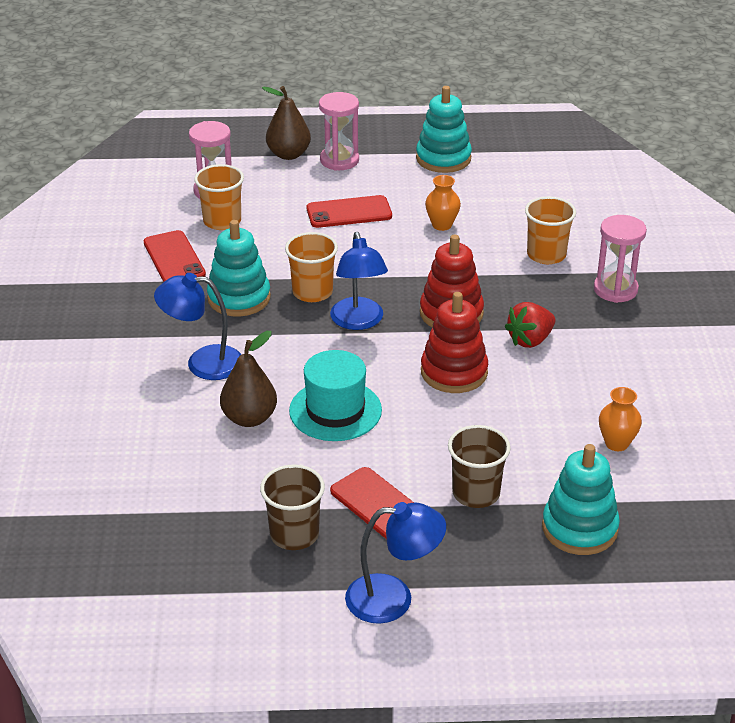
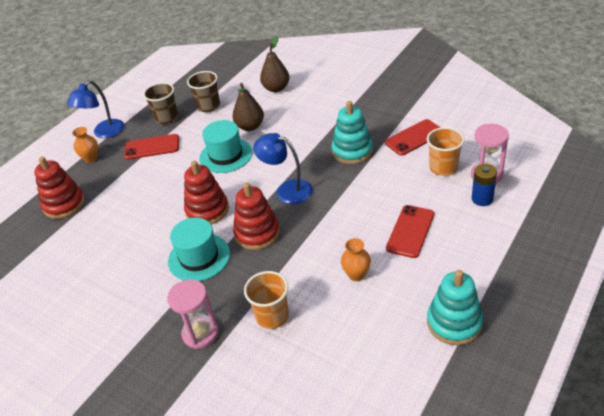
camera: 130 degrees right, 5 degrees up
red phone [143,230,206,282] -> red phone turned 45 degrees counterclockwise [385,119,441,156]
blue lamp [154,273,242,380] -> none
brown pear [262,86,311,160] -> brown pear moved to [260,36,290,92]
orange cup [285,232,338,302] -> none
pink hourglass [319,92,359,171] -> none
brown cup [448,425,511,508] -> brown cup moved to [187,71,220,112]
red strawberry [505,302,555,348] -> turquoise hat [168,218,230,281]
turquoise stacking toy [542,444,620,555] -> red stacking toy [34,157,85,219]
orange vase [599,387,642,451] -> orange vase moved to [72,127,98,163]
none -> blue battery [472,164,497,206]

